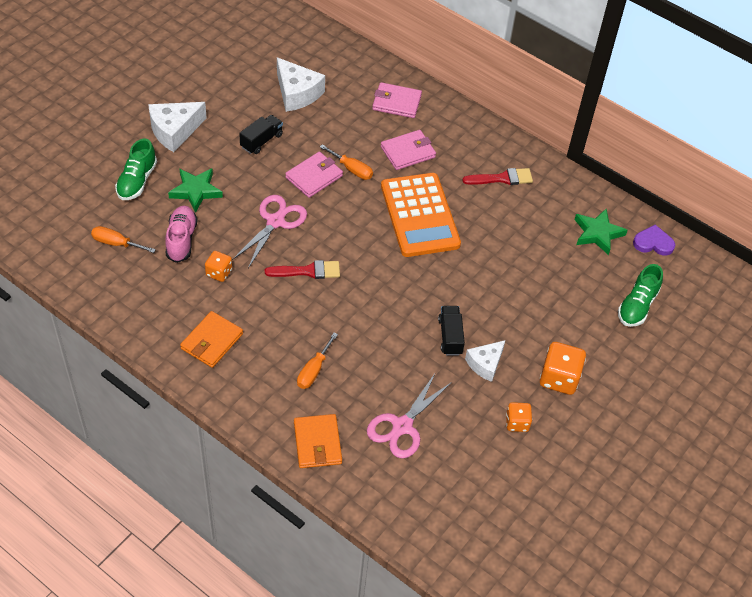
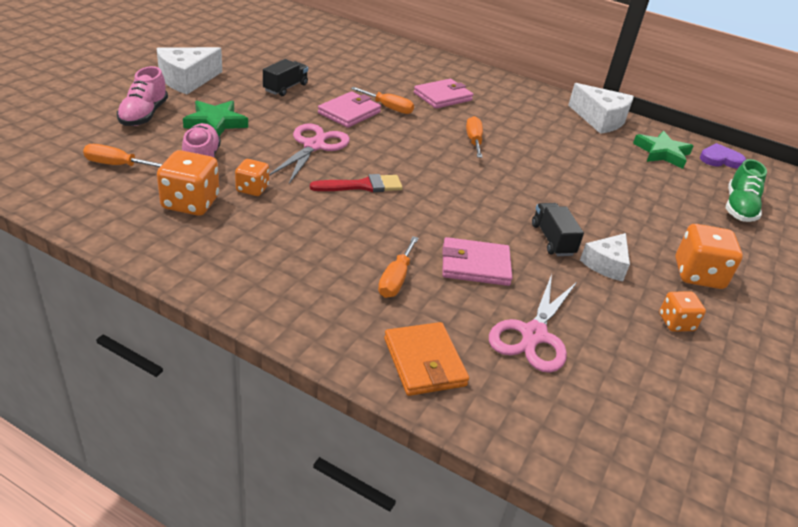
camera: 10 degrees left, 15 degrees down
green shoe [115,139,157,200] -> pink shoe [117,66,168,126]
orange wallet [180,311,243,368] -> none
white cheese [277,57,325,112] -> white cheese moved to [568,83,634,134]
pink wallet [372,82,422,118] -> pink wallet moved to [442,237,512,286]
orange calculator [381,173,461,257] -> orange screwdriver [466,116,483,158]
red brush [463,168,533,185] -> none
none -> orange dice [157,150,219,216]

